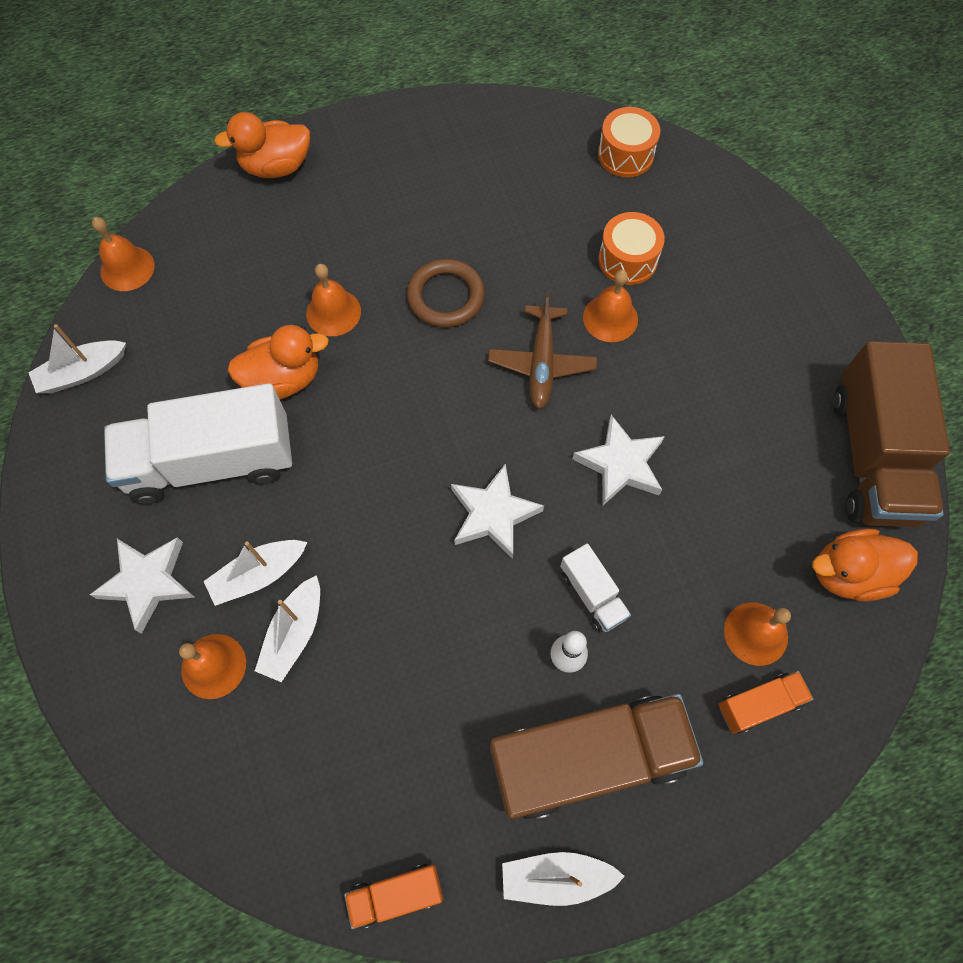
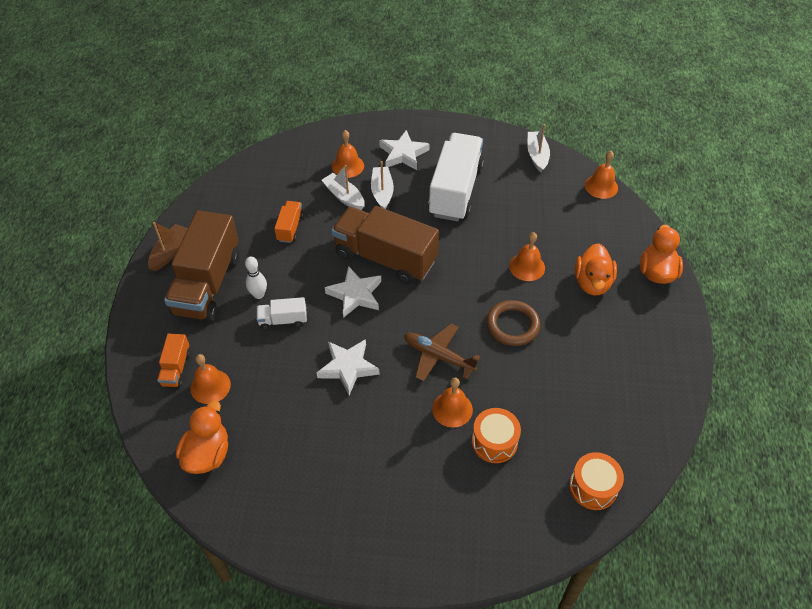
camera: 115 degrees right, 15 degrees down
orange duck [228,325,329,399] -> orange duck moved to [575,243,617,295]
orange truck [344,864,443,929] -> orange truck moved to [274,201,304,243]
white boat [502,852,625,906] -> brown boat [148,222,188,271]
brown truck [833,341,950,527] -> brown truck moved to [331,206,439,284]

